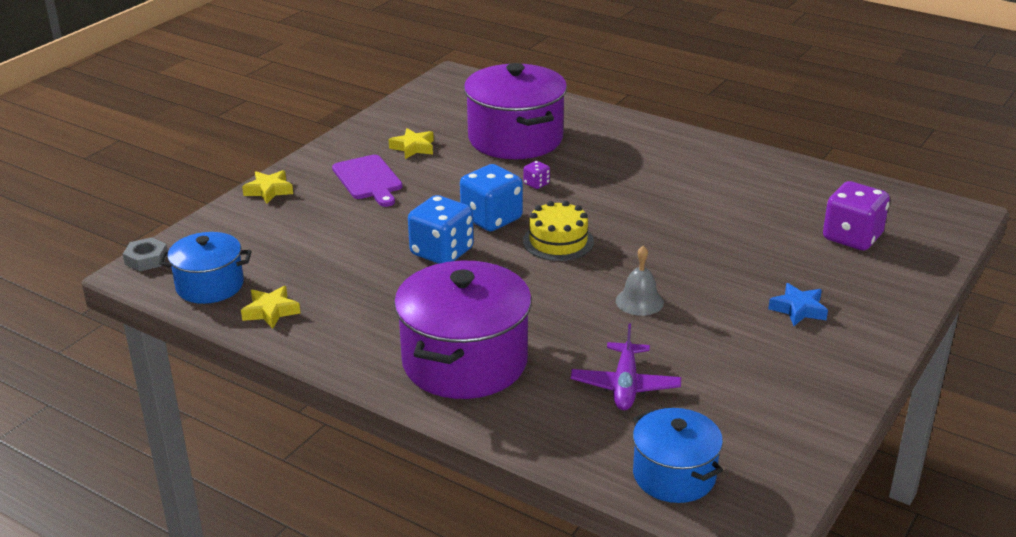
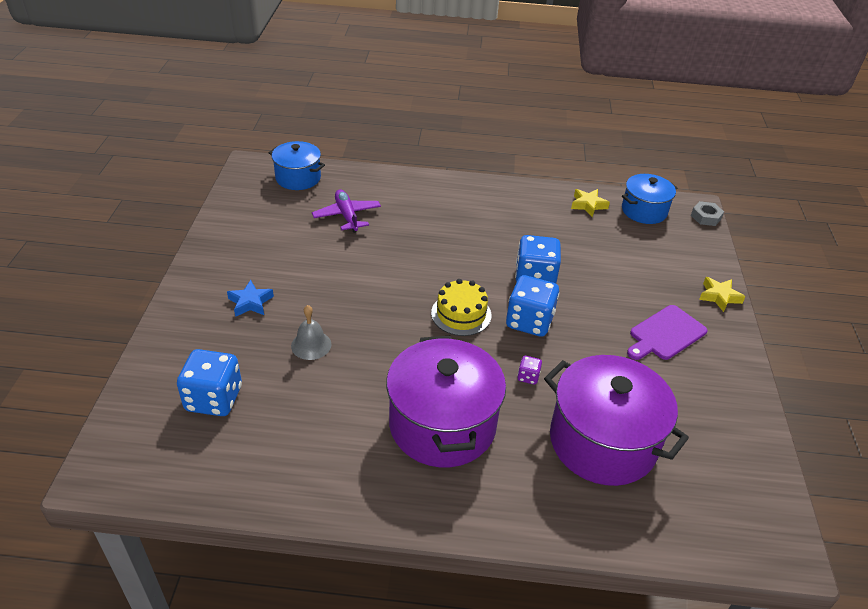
camera: 150 degrees right, 10 degrees up
purple cutting board [332,155,403,207] -> purple cutting board turned 75 degrees counterclockwise [627,305,707,360]
yellow star [389,128,434,159] -> none
purple pot [394,261,532,399] -> purple pot moved to [386,336,506,467]
grey bell [616,246,664,316] -> grey bell moved to [291,305,331,360]
purple dice [823,181,890,250] -> blue dice [177,349,242,416]

